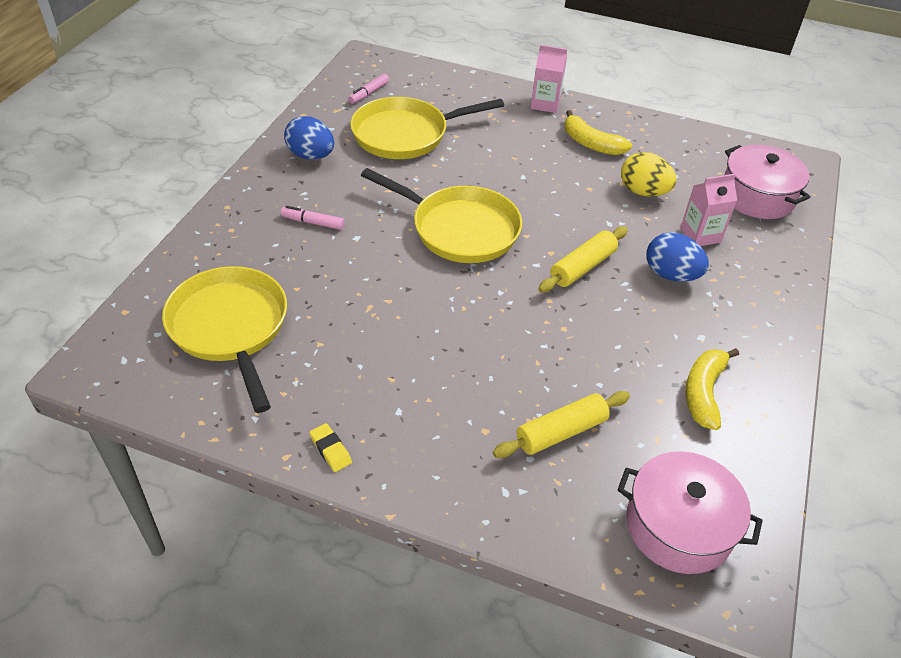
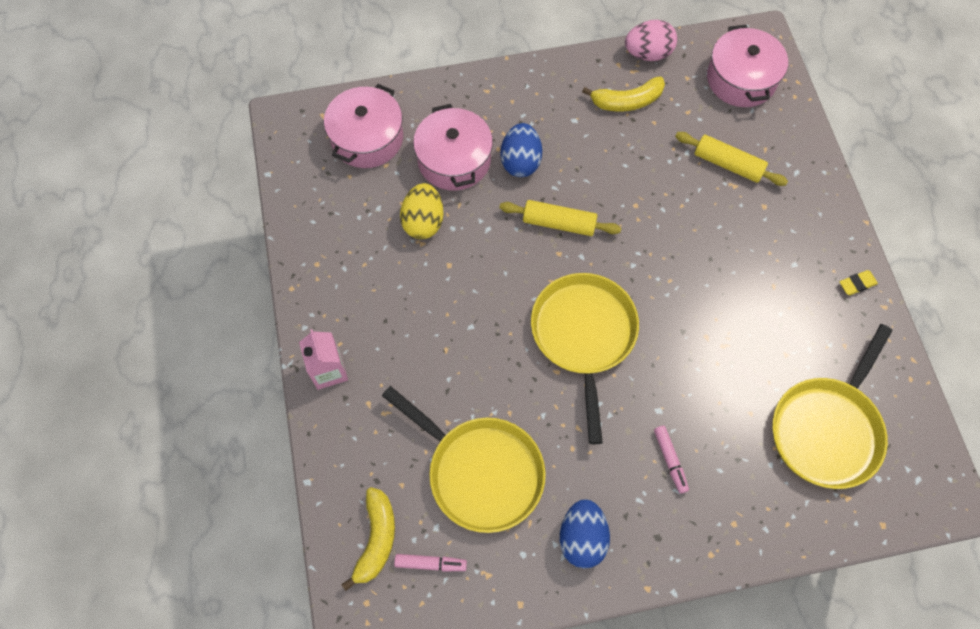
camera: 120 degrees left, 20 degrees up
yellow eraser [309,423,352,472] -> yellow eraser turned 45 degrees clockwise [839,270,878,295]
yellow banana [565,110,632,155] -> yellow banana moved to [341,487,395,591]
pink carton [680,174,737,246] -> pink pot [413,104,493,191]
none -> pink egg [625,20,677,61]

